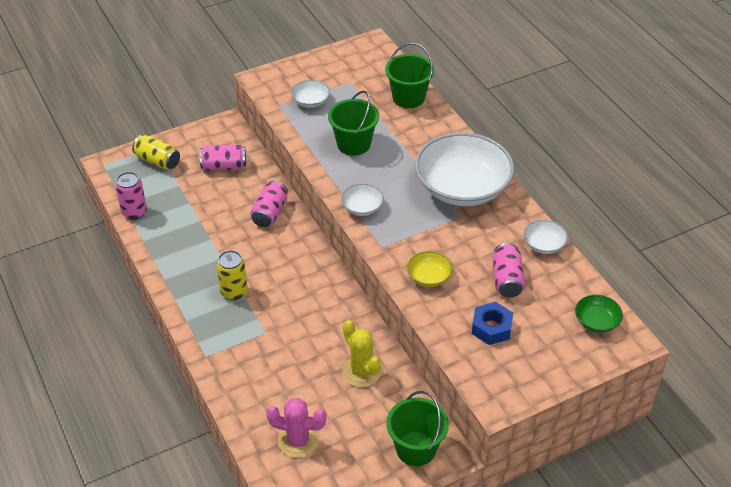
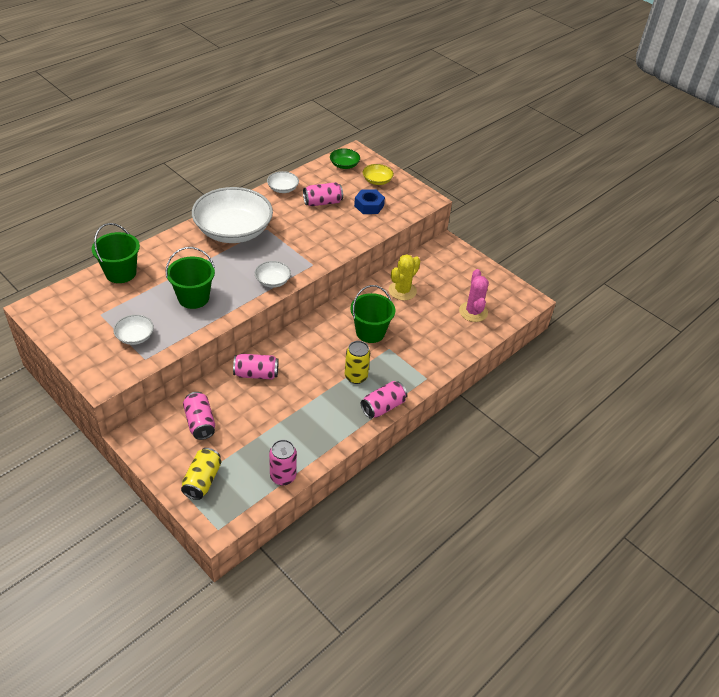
camera: 110 degrees left, 0 degrees up
green bucket [387,391,449,466] -> green bucket moved to [350,285,395,343]
yellow bowl [407,251,452,287] -> yellow bowl moved to [363,164,394,185]
none -> pink can [361,381,407,419]

